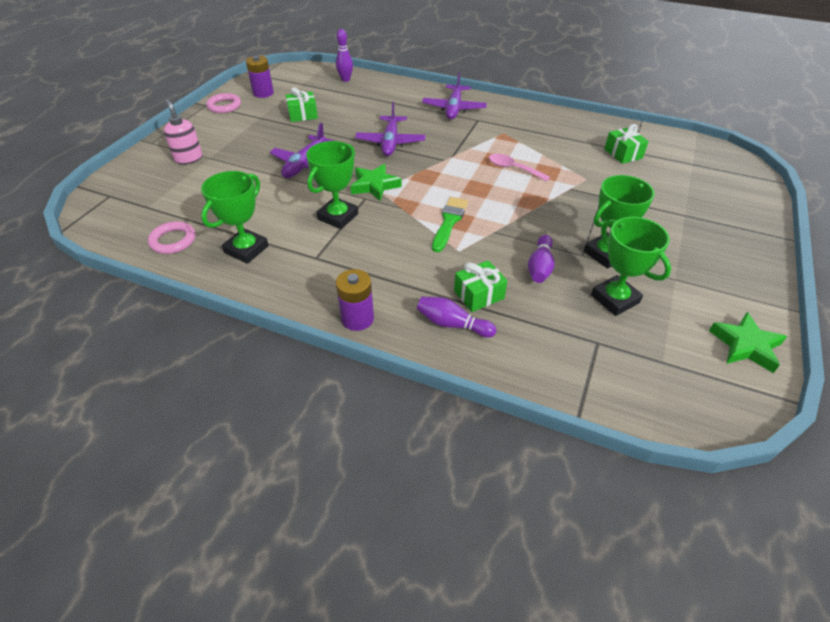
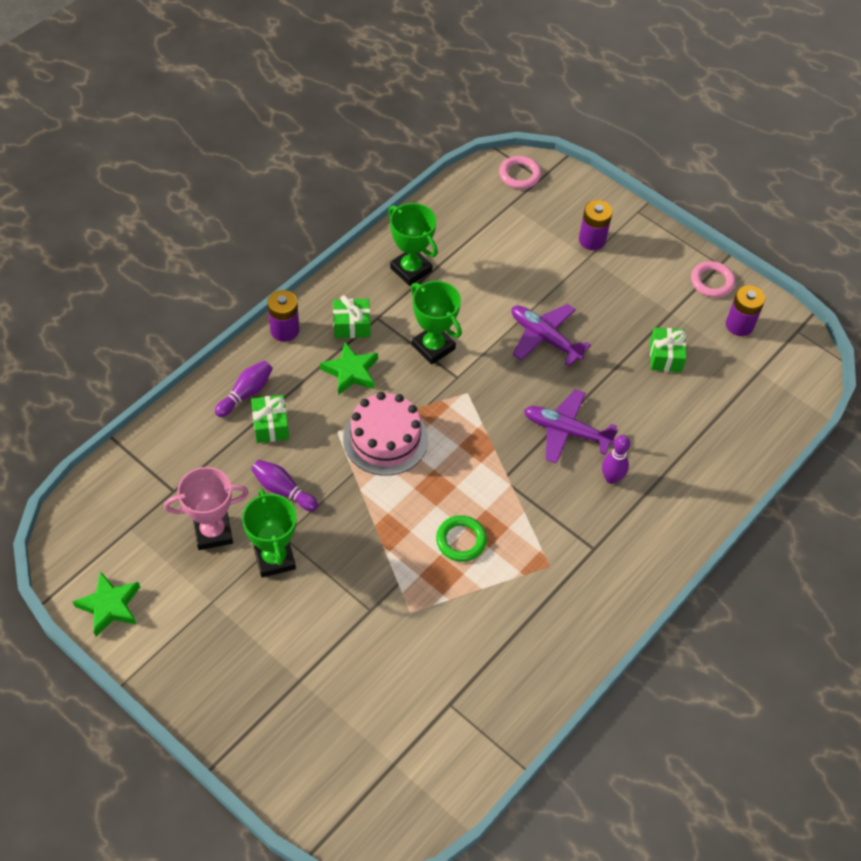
camera: 105 degrees right, 10 degrees up
pink ring [148,221,196,254] -> pink ring moved to [499,156,541,189]
pink soap dispenser [164,99,203,165] -> purple battery [579,200,613,250]
purple bowling pin [336,29,353,82] -> purple bowling pin moved to [602,435,630,484]
green star [350,164,402,201] -> green star moved to [320,342,378,395]
purple plane [422,72,487,119] -> none
green brush [432,197,468,252] -> pink cake [343,392,428,476]
pink spoon [489,154,550,182] -> green ring [436,515,487,562]
green trophy [591,217,671,316] -> pink trophy [164,467,249,550]
green gift [604,124,649,164] -> green gift moved to [333,295,371,338]

